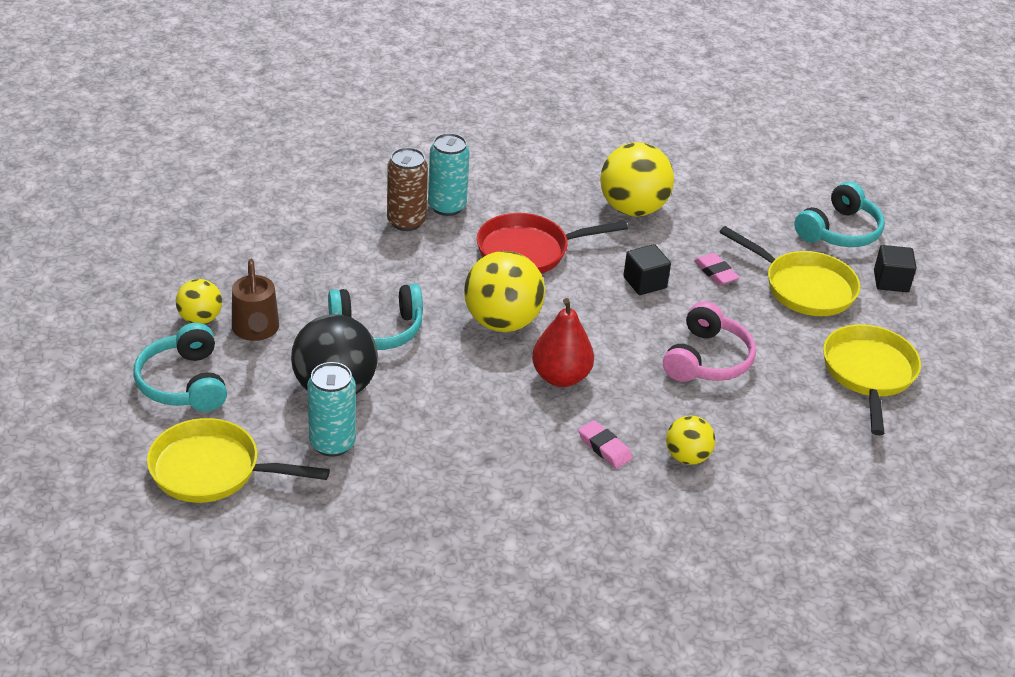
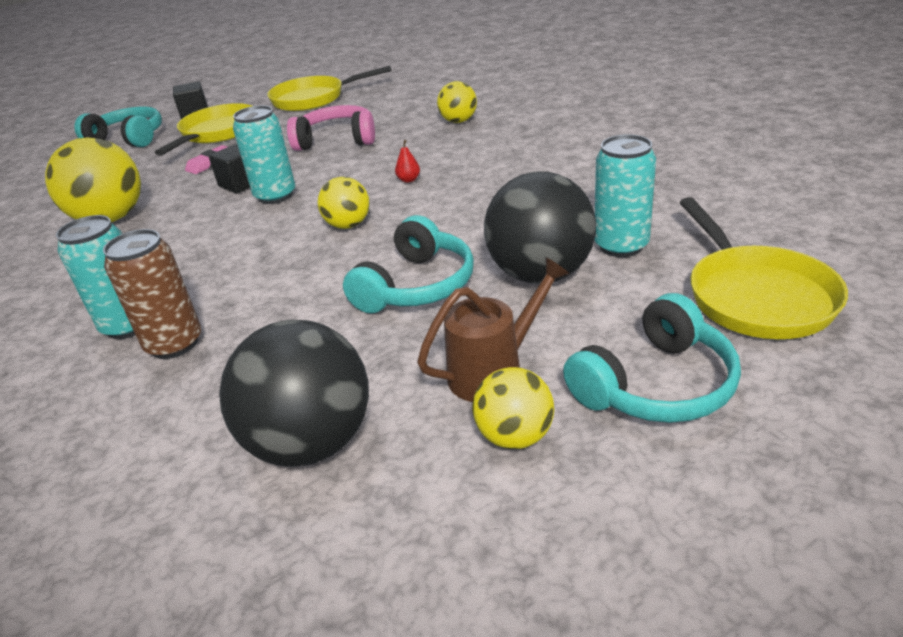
camera: 105 degrees left, 5 degrees down
turquoise headphones [328,284,423,350] -> turquoise headphones turned 60 degrees clockwise [343,215,474,313]
yellow ball [464,251,545,332] -> yellow ball [318,177,370,229], size x0.56
red pan [477,213,628,274] -> none
red pear [532,298,594,387] -> red pear [395,140,420,183], size x0.41
pink eraser [578,420,633,469] -> none
none -> black ball [219,320,369,467]
none -> turquoise can [233,105,295,204]

